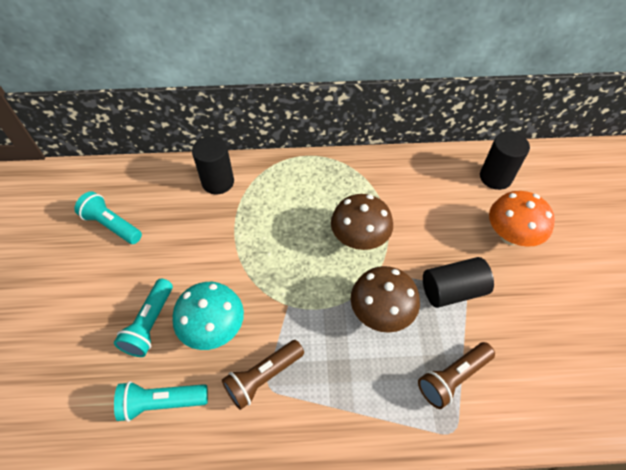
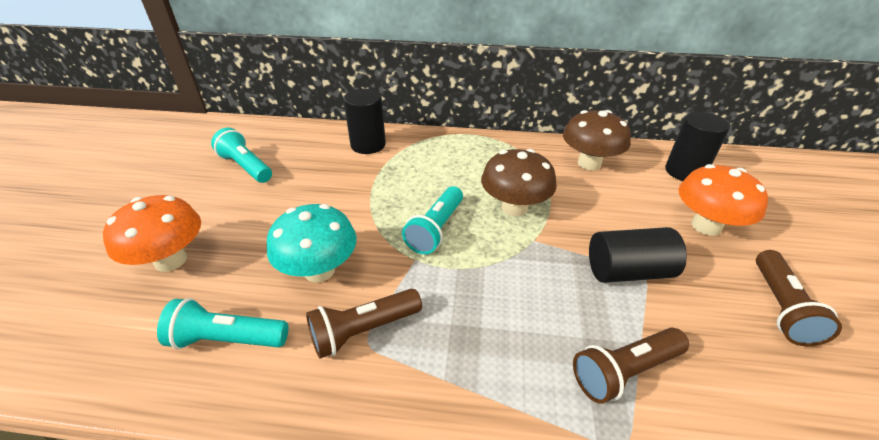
camera: 10 degrees right, 15 degrees down
turquoise flashlight [114,279,173,357] -> turquoise flashlight moved to [402,186,463,254]
brown mushroom [351,266,420,333] -> brown mushroom moved to [563,110,631,170]
none -> orange mushroom [103,195,201,272]
none -> brown flashlight [756,250,842,346]

